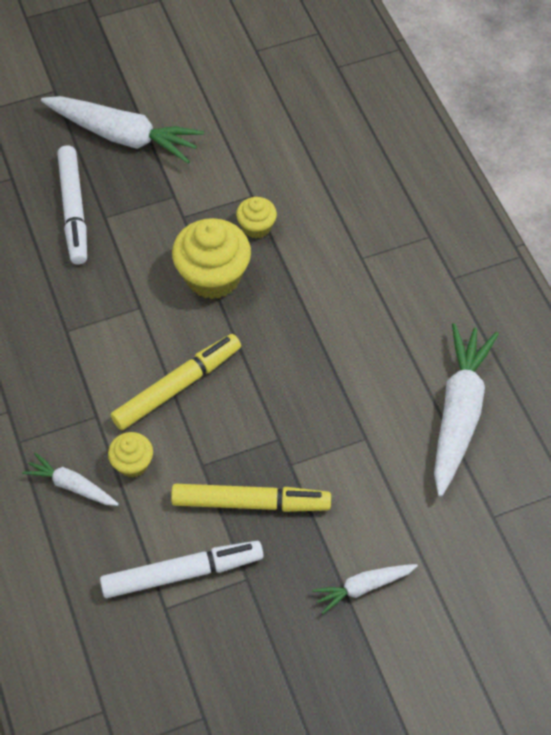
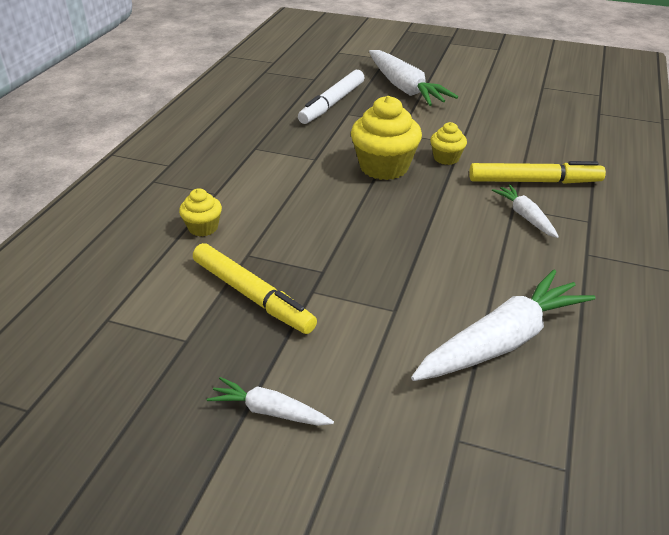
camera: 40 degrees right, 20 degrees down
white carrot [22,453,119,506] -> white carrot moved to [492,184,559,238]
white marker [100,541,264,598] -> none
yellow marker [111,334,241,430] -> yellow marker moved to [469,161,606,184]

